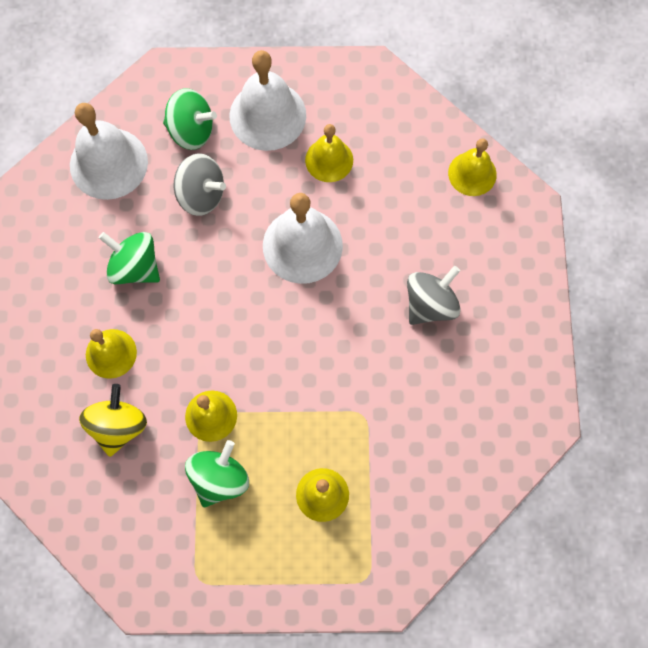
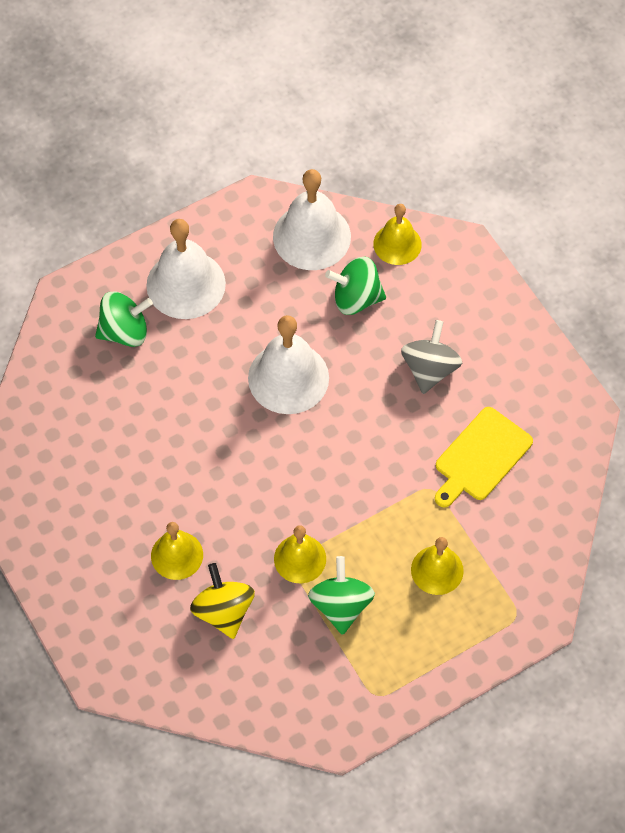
camera: 30 degrees left, 10 degrees down
white bell [70,103,148,200] -> white bell moved to [273,169,351,270]
green spinning top [99,232,160,284] -> green spinning top moved to [325,257,386,315]
grey spinning top [174,153,226,216] -> none
yellow bell [305,124,353,182] -> none
none -> yellow cutting board [435,407,533,507]

